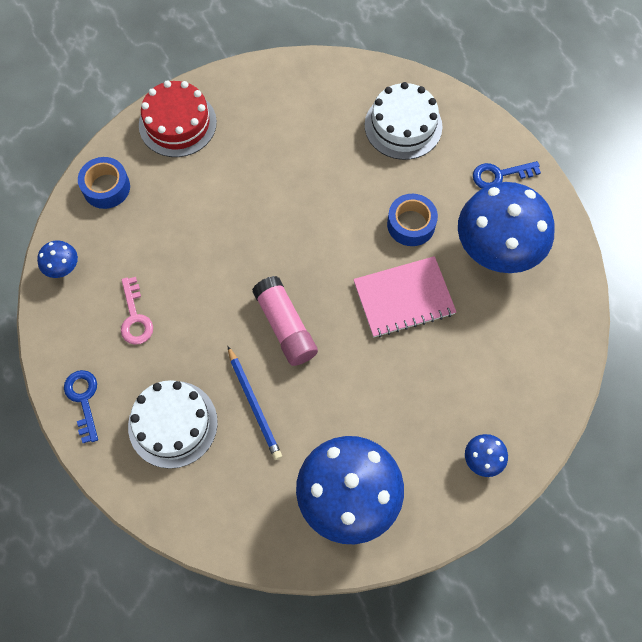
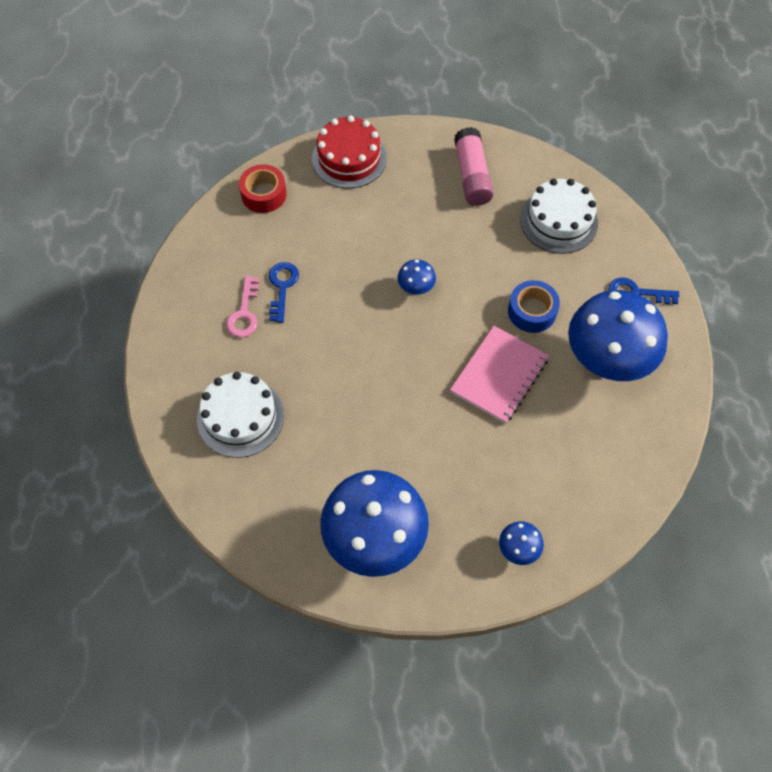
camera: 20 degrees right, 5 degrees down
blue mushroom [37,240,78,278] -> blue mushroom moved to [397,259,436,295]
blue key [64,370,98,443] -> blue key moved to [269,262,299,323]
blue tape [78,157,130,209] -> red tape [239,164,287,213]
blue pencil [228,346,282,460] -> none
pink glue stick [252,276,318,366] -> pink glue stick moved to [454,127,494,206]
pink notebook [353,256,456,338] -> pink notebook turned 60 degrees counterclockwise [450,326,549,424]

